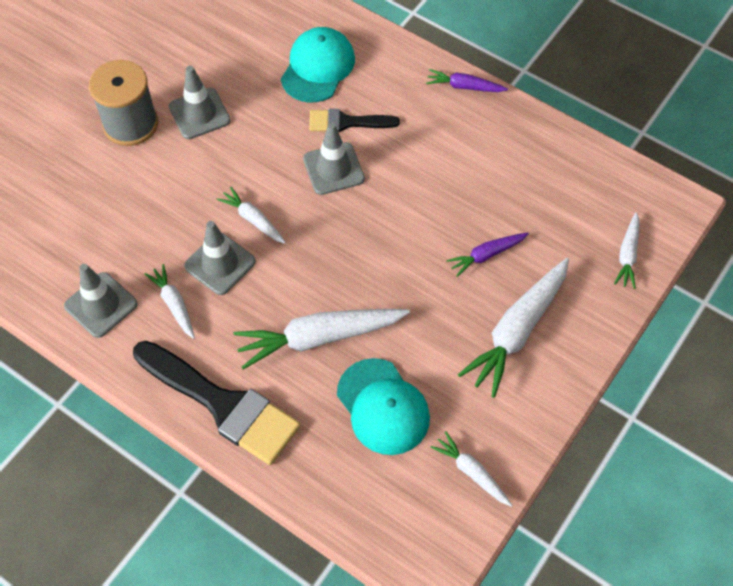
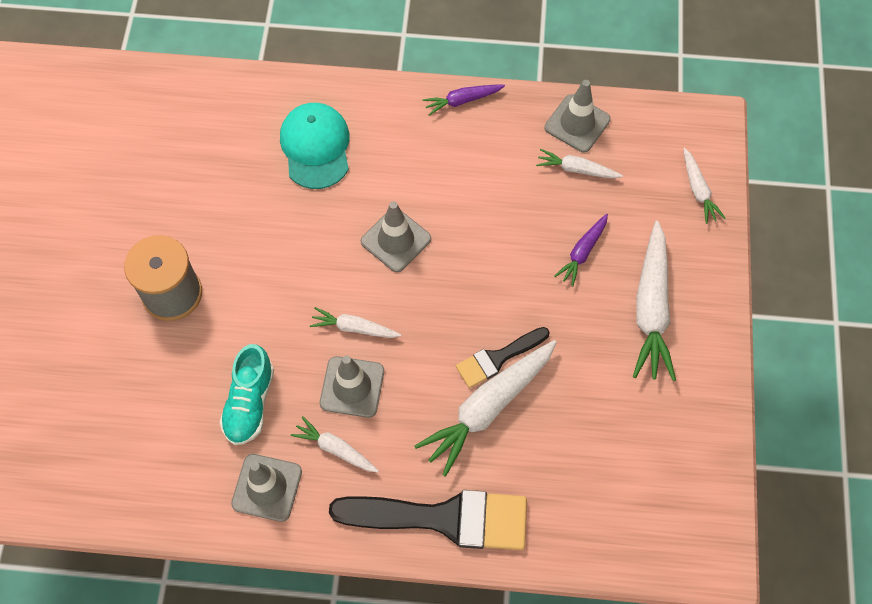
camera: 30 degrees left, 5 degrees up
grey traffic cone [169,66,231,139] -> grey traffic cone moved to [545,80,611,152]
black brush [309,109,400,132] -> black brush moved to [456,327,550,388]
turquoise cap [337,358,430,455] -> none
white carrot [430,432,512,506] -> white carrot moved to [536,149,623,179]
none -> turquoise shoe [220,344,274,445]

